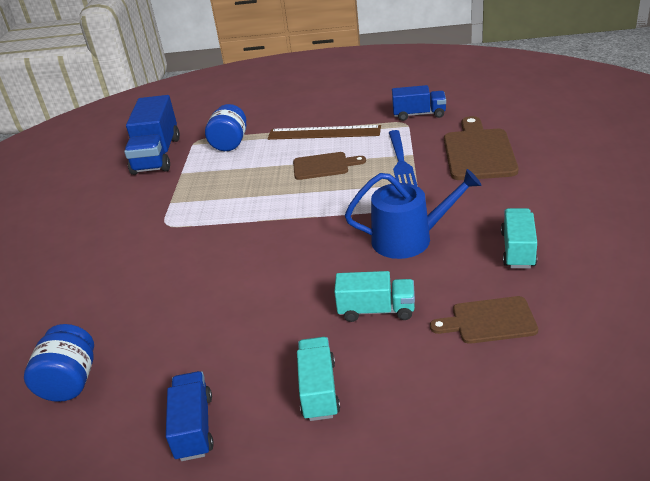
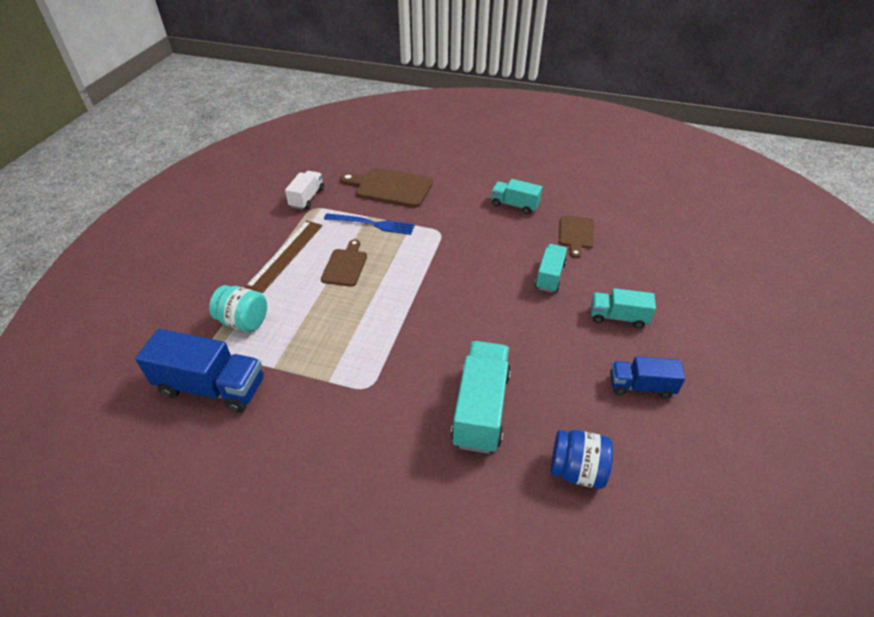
camera: 80 degrees left, 10 degrees up
blue jar [205,104,246,151] -> turquoise jar [209,285,267,332]
blue watering can [345,169,482,259] -> none
blue truck [392,85,446,121] -> white truck [285,171,324,210]
none -> turquoise truck [451,341,511,454]

